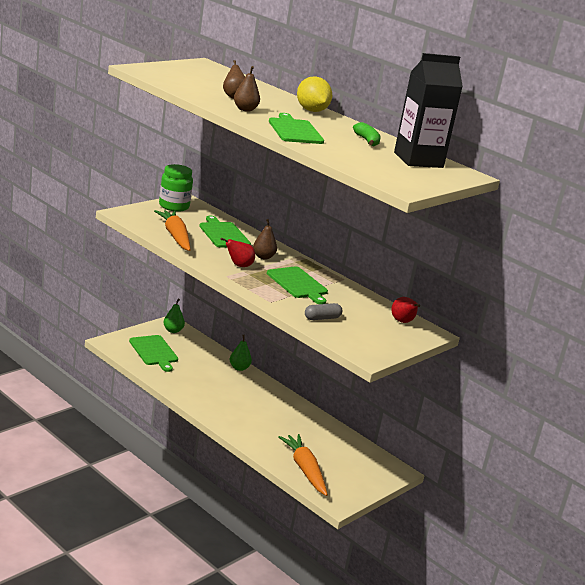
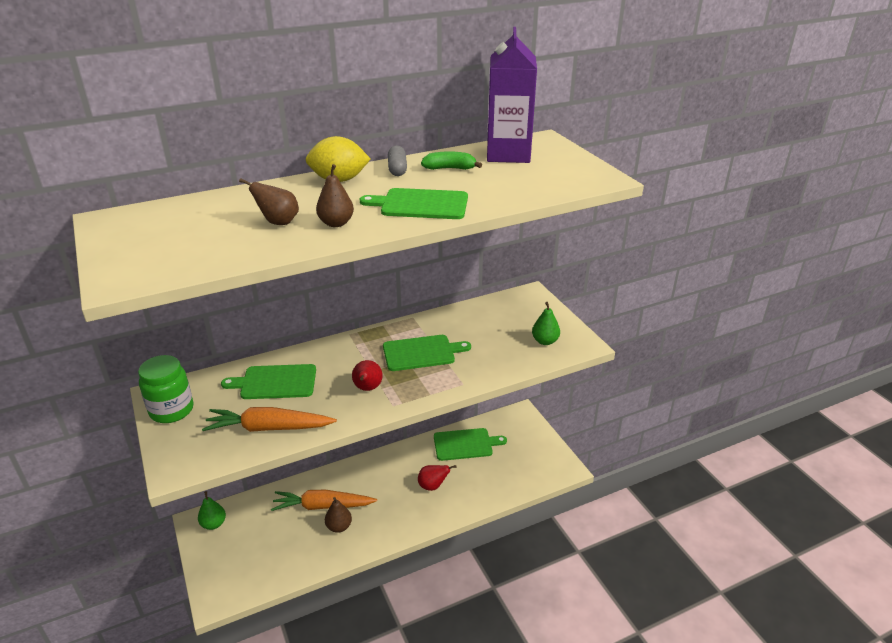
camera: 65 degrees left, 10 degrees up
green cutting board [129,335,178,372] -> green cutting board moved to [434,428,507,461]
green pear [230,335,252,371] -> green pear moved to [532,302,560,345]
brown pear [253,219,277,259] -> brown pear moved to [325,497,352,533]
orange carrot [278,434,328,496] -> orange carrot moved to [271,490,377,511]
grey capsule [305,303,342,320] -> grey capsule moved to [388,146,407,176]
red pear [391,297,420,323] -> red pear moved to [418,465,457,491]
black carton [394,53,463,168] -> purple carton [487,27,537,163]

